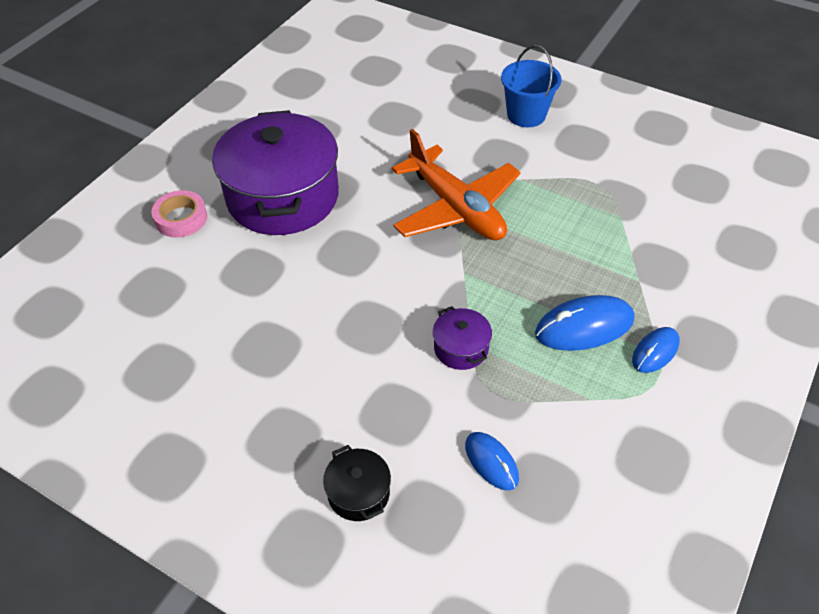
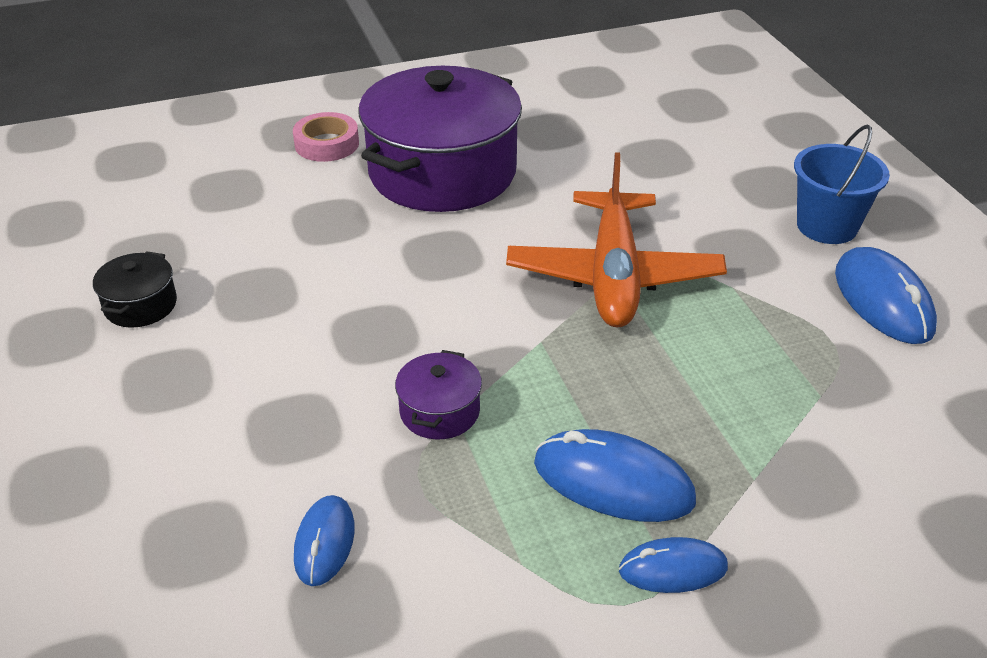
camera: 40 degrees right, 10 degrees down
black pot [323,445,391,521] -> black pot moved to [93,251,177,328]
none -> blue mouse [835,247,937,344]

